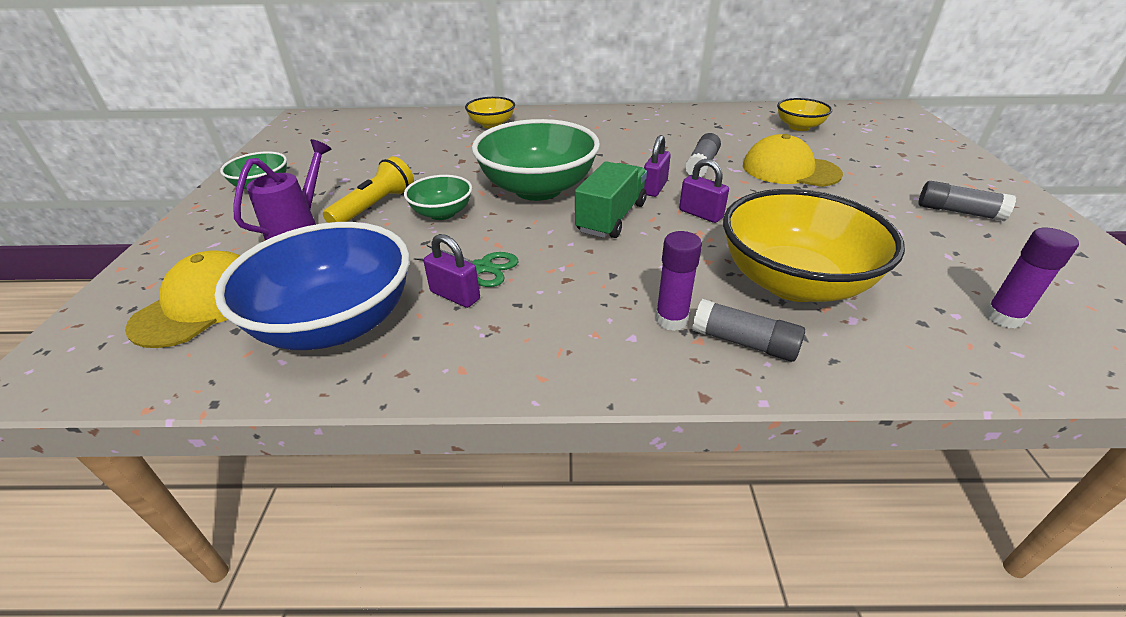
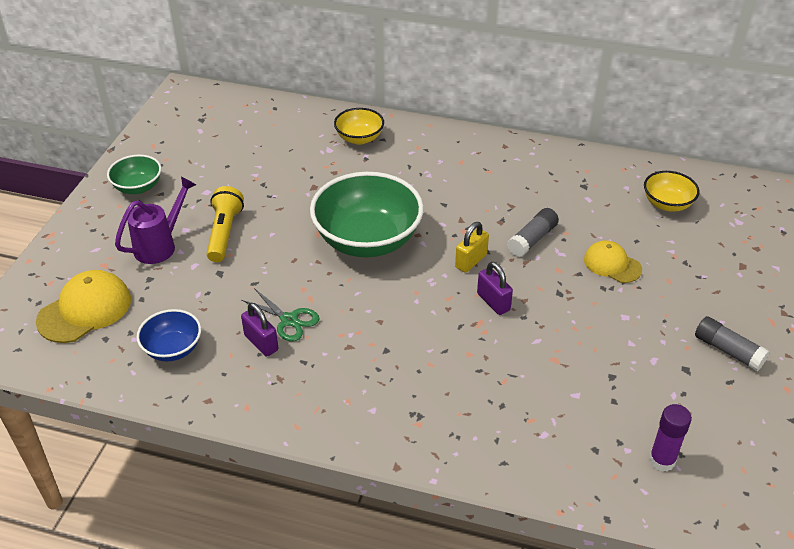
camera: 15 degrees right, 5 degrees up
blue bowl [214,222,410,350] -> blue bowl [136,309,201,361], size x0.51
yellow flashlight [323,156,414,223] -> yellow flashlight turned 45 degrees counterclockwise [206,186,244,262]
green bowl [404,175,472,220] -> none
green truck [575,161,647,238] -> none
purple padlock [644,135,671,197] -> yellow padlock [455,222,489,273]
purple glue stick [655,231,702,331] -> none
grey glue stick [692,299,805,362] -> none
yellow bowl [723,189,905,302] -> none
yellow cap [743,134,843,187] -> yellow cap [584,240,642,283], size x0.65

